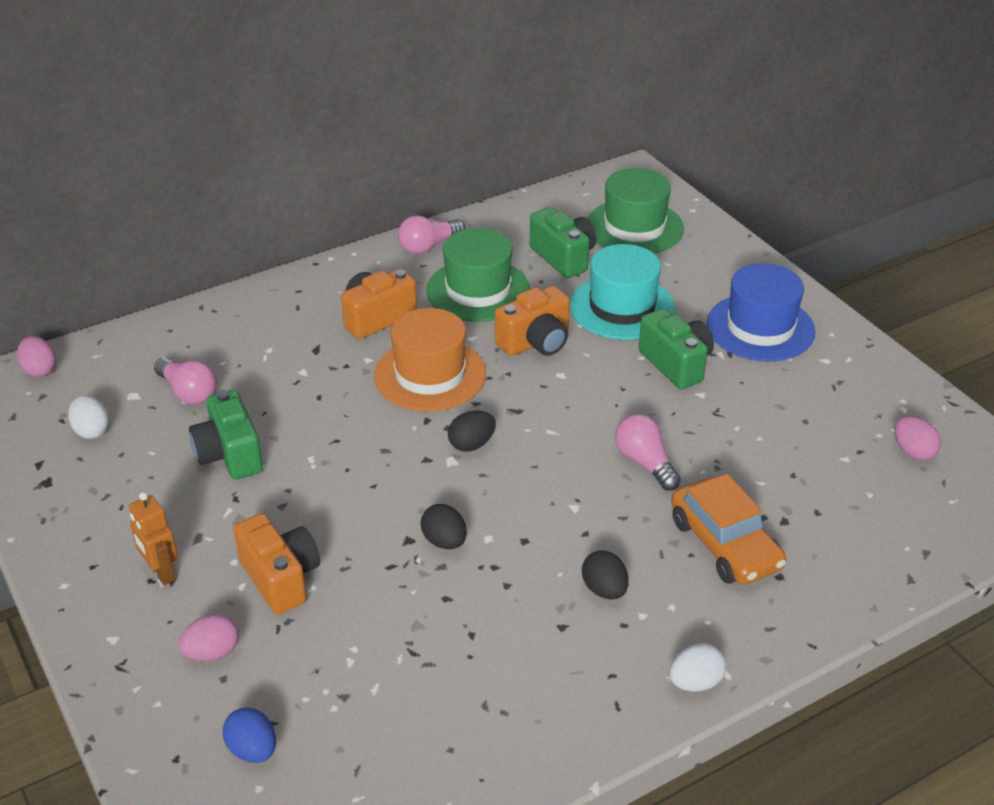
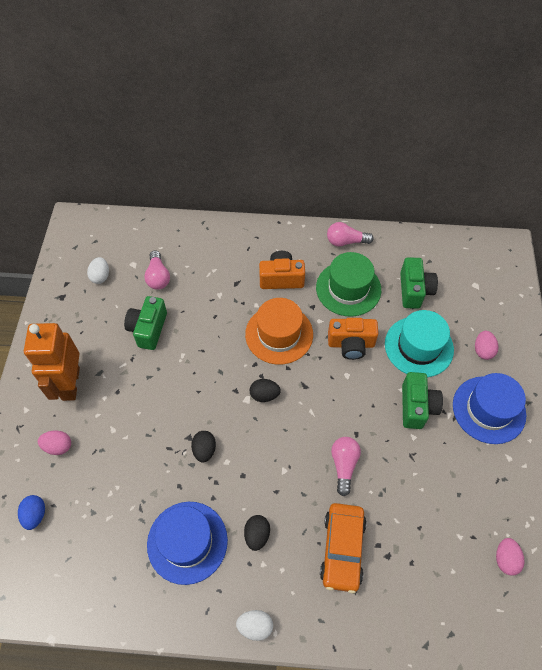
camera: 35 degrees right, 20 degrees up
pink egg [17,336,56,377] -> pink egg moved to [475,331,499,360]
orange robot [129,492,178,585] -> orange robot [24,323,80,401], size x1.93
orange camera [233,513,320,615] -> none
green hat [587,168,684,254] -> none
none -> blue hat [147,502,228,585]

